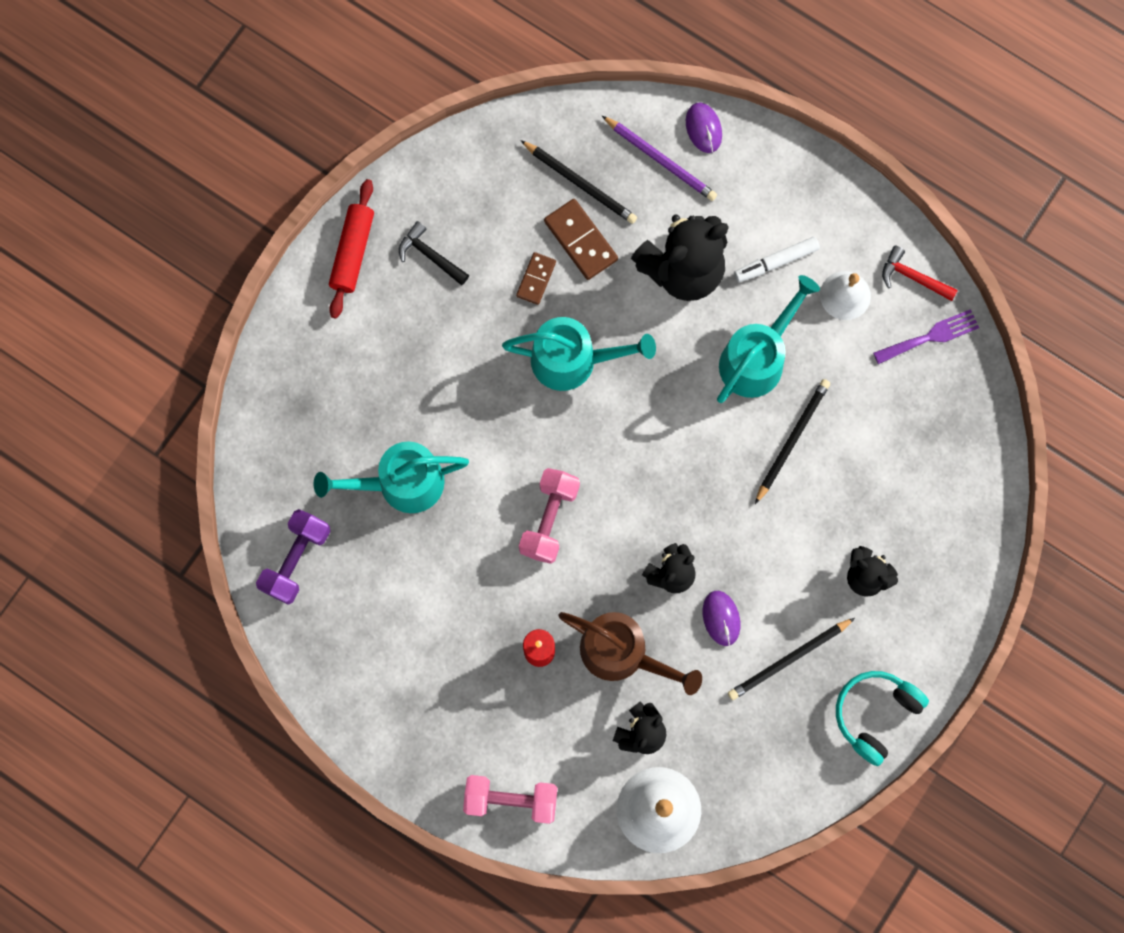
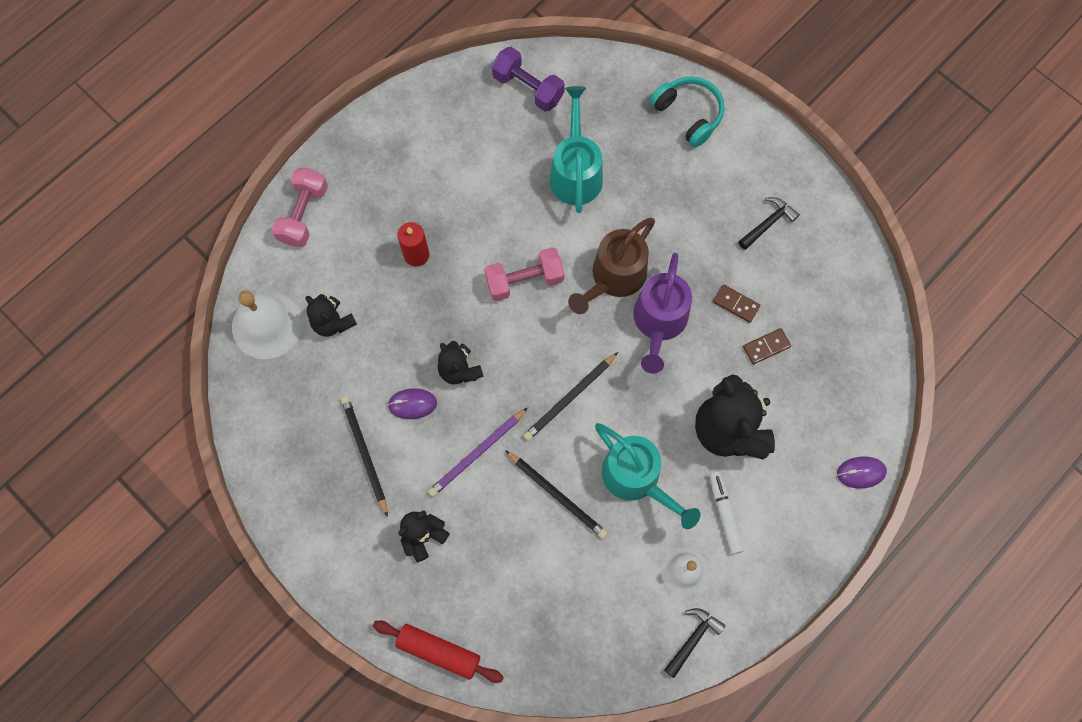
camera: 100 degrees right, 5 degrees down
red rolling pin [329,179,374,318] -> red rolling pin moved to [373,621,504,683]
turquoise watering can [502,317,656,391] -> purple watering can [633,253,692,374]
pink dumbbell [519,468,580,564] -> pink dumbbell turned 45 degrees counterclockwise [484,247,565,301]
black pencil [520,140,637,224] -> black pencil moved to [523,352,618,441]
brown domino [544,199,618,280] -> brown domino [743,328,791,364], size x0.64
brown watering can [559,612,702,695] -> brown watering can moved to [568,218,655,314]
purple pencil [602,116,717,201] -> purple pencil moved to [428,408,528,497]
turquoise headphones [836,671,929,766] -> turquoise headphones moved to [650,77,724,147]
purple fork [873,309,979,364] -> none
red hammer [882,246,958,301] -> black hammer [664,608,726,678]

